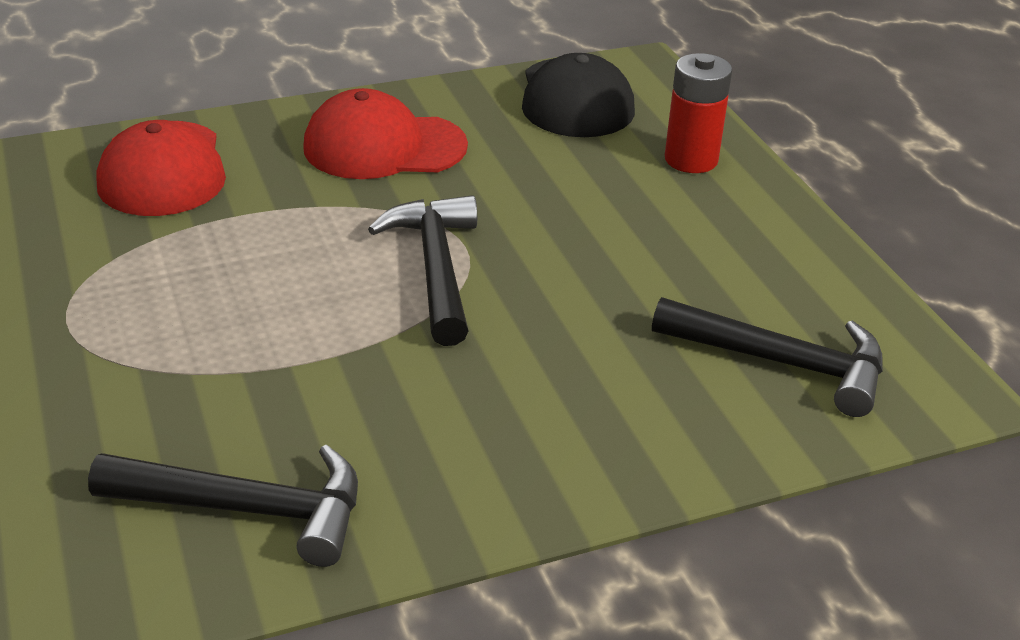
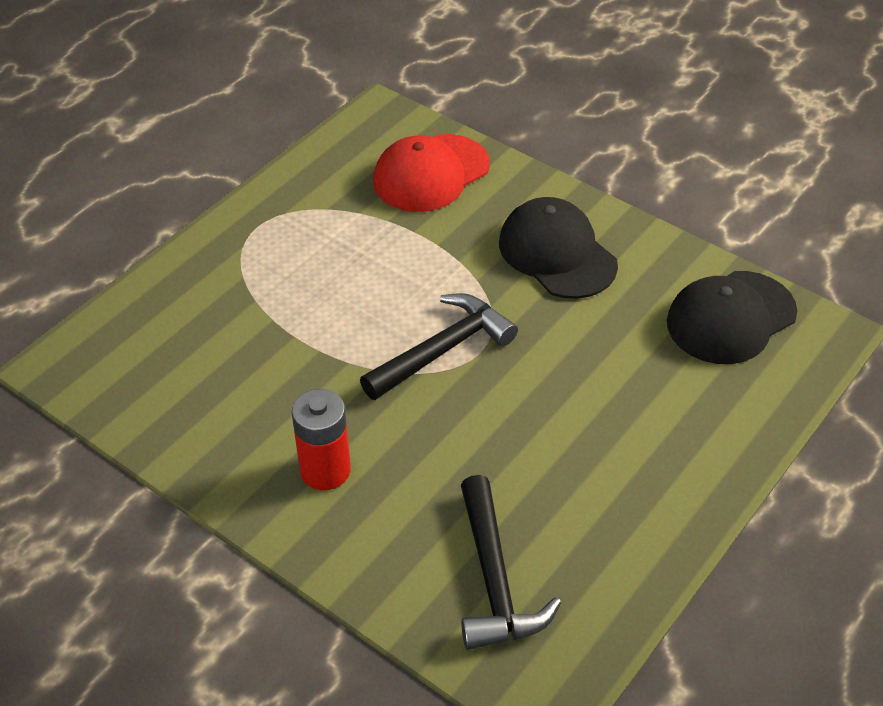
camera: 60 degrees right, 10 degrees up
black hammer [88,444,358,567] -> none
red cap [303,88,468,179] -> black cap [499,197,618,299]
red battery [665,53,732,173] -> red battery moved to [292,389,351,490]

